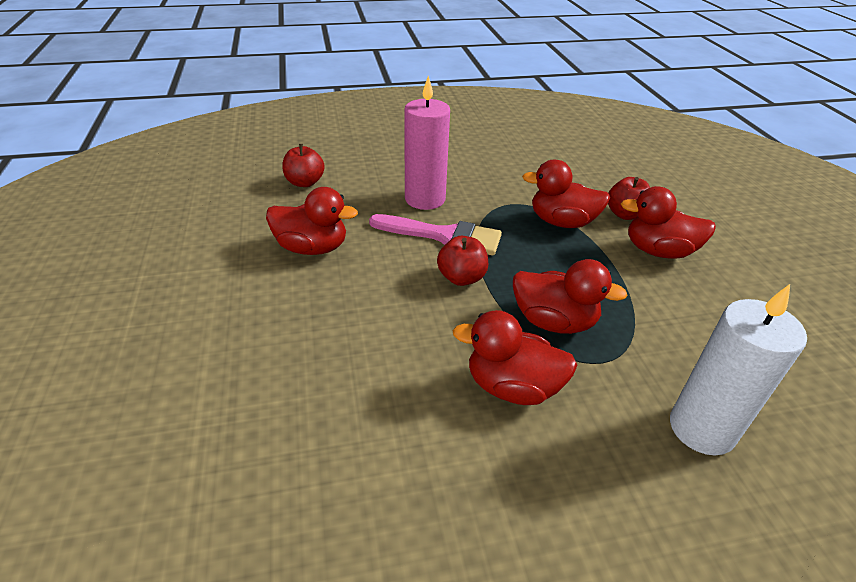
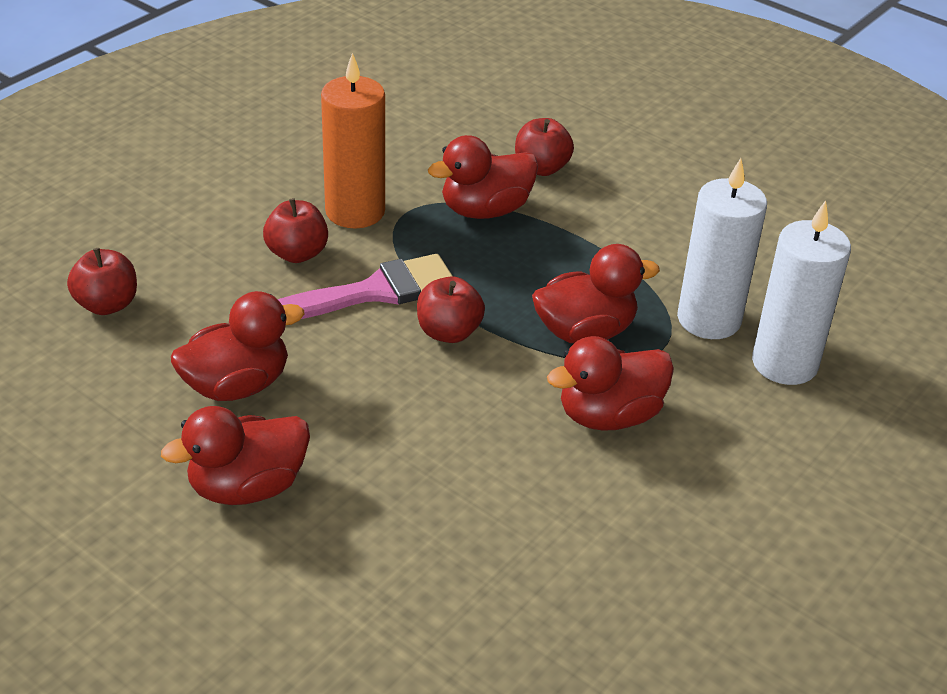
camera: 40 degrees left, 0 degrees up
pink candle [404,76,450,210] -> red apple [263,198,328,263]
red duck [621,186,716,259] -> red duck moved to [161,406,310,505]
none -> orange candle [321,53,385,229]
none -> white candle [677,158,767,339]

